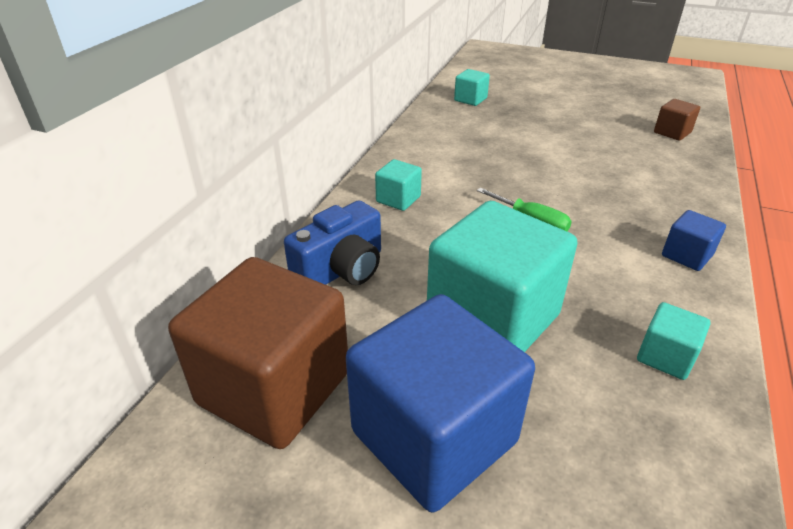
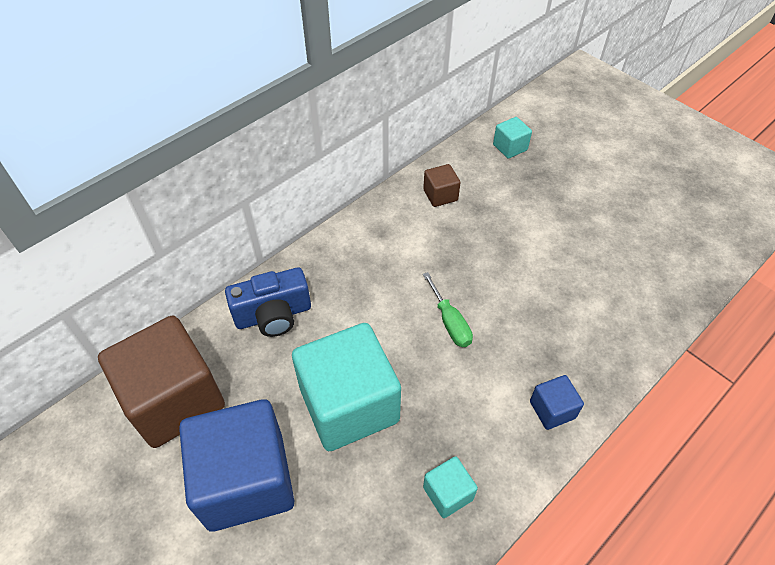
camera: 25 degrees right, 15 degrees up
turquoise cube [375,159,422,211] -> none
brown cube [654,99,700,141] -> brown cube moved to [423,164,461,207]

